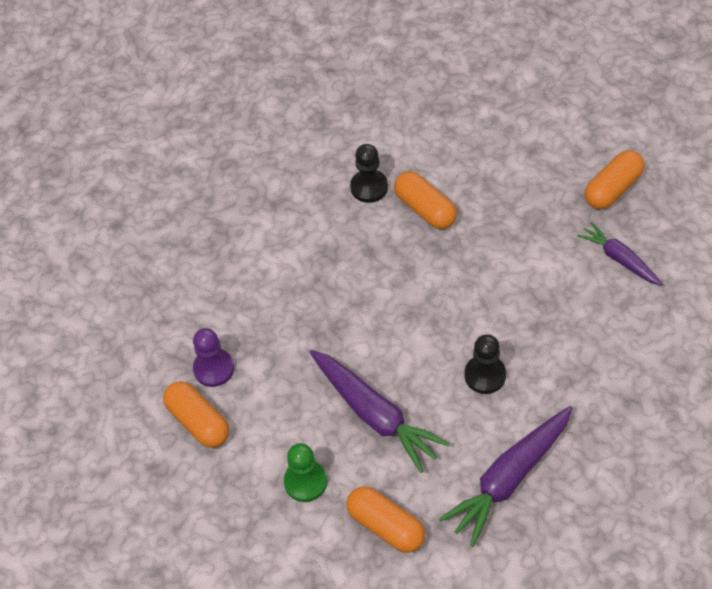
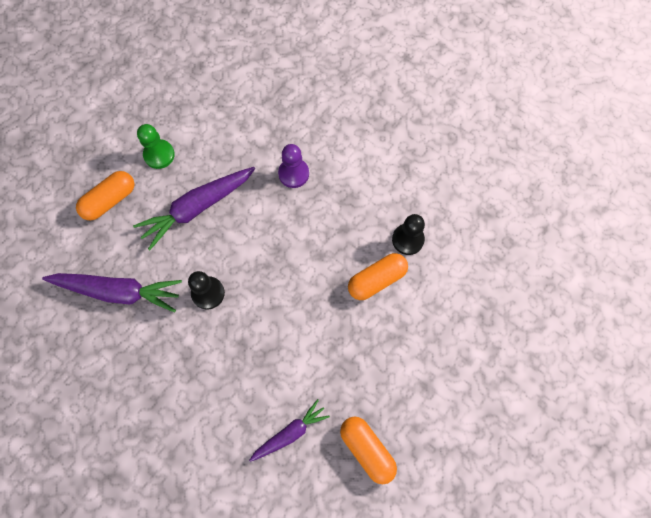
camera: 95 degrees right, 15 degrees up
orange capsule [163,381,229,448] -> none
purple pawn [193,328,234,387] -> purple pawn moved to [278,144,309,188]
purple carrot [439,406,572,547] -> purple carrot turned 135 degrees clockwise [42,273,182,313]

